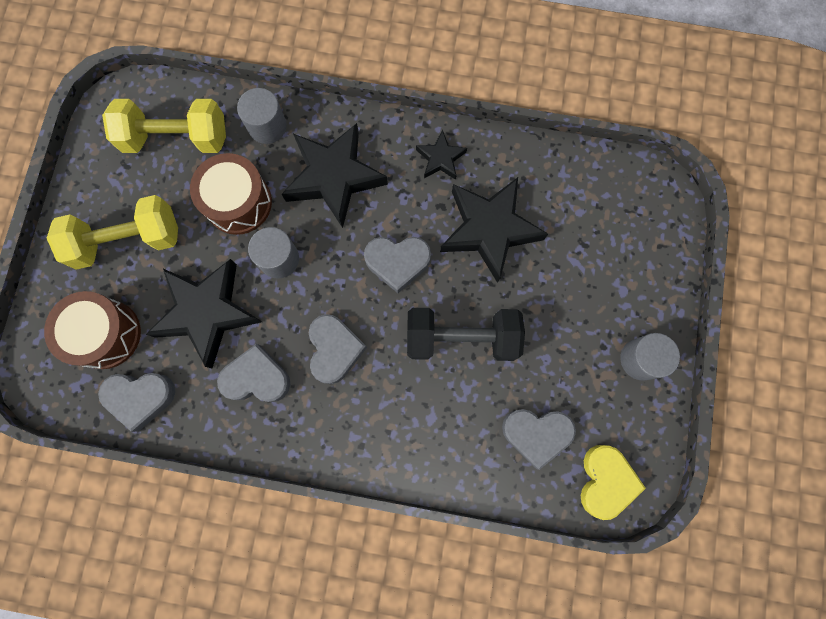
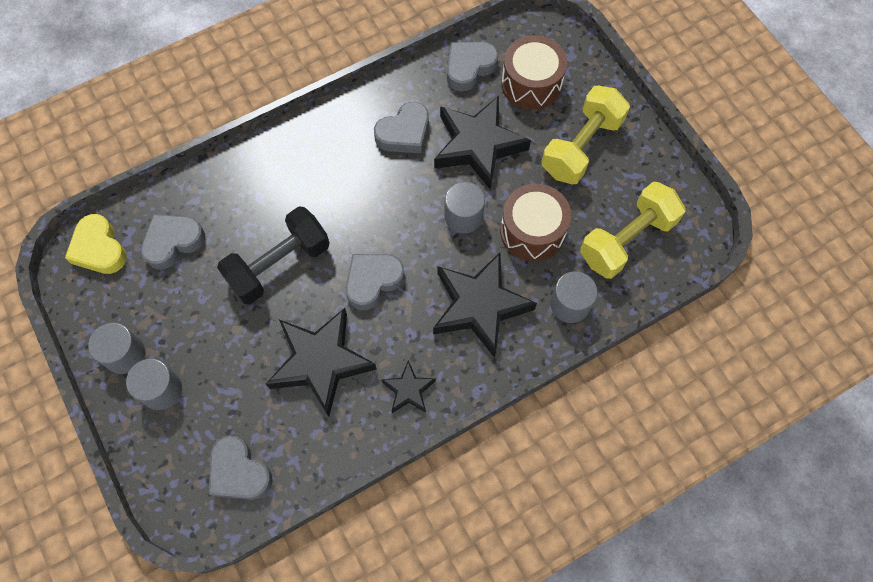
camera: 140 degrees right, 10 degrees down
grey heart [309,314,367,384] -> grey heart moved to [209,435,273,500]
none -> grey cylinder [126,359,182,410]

